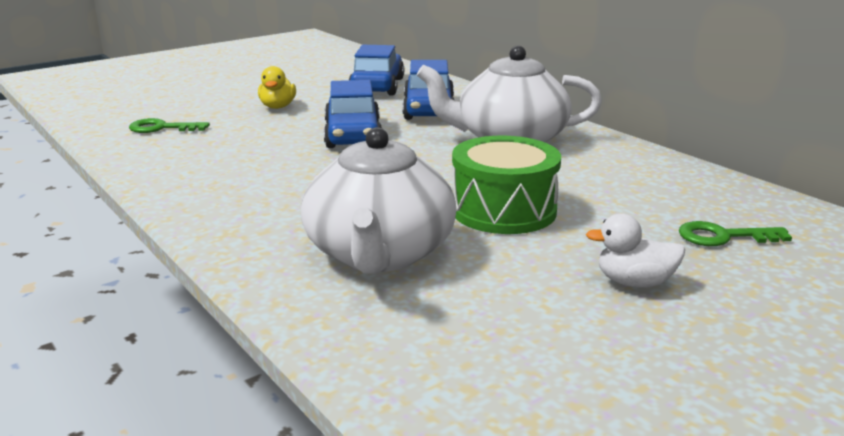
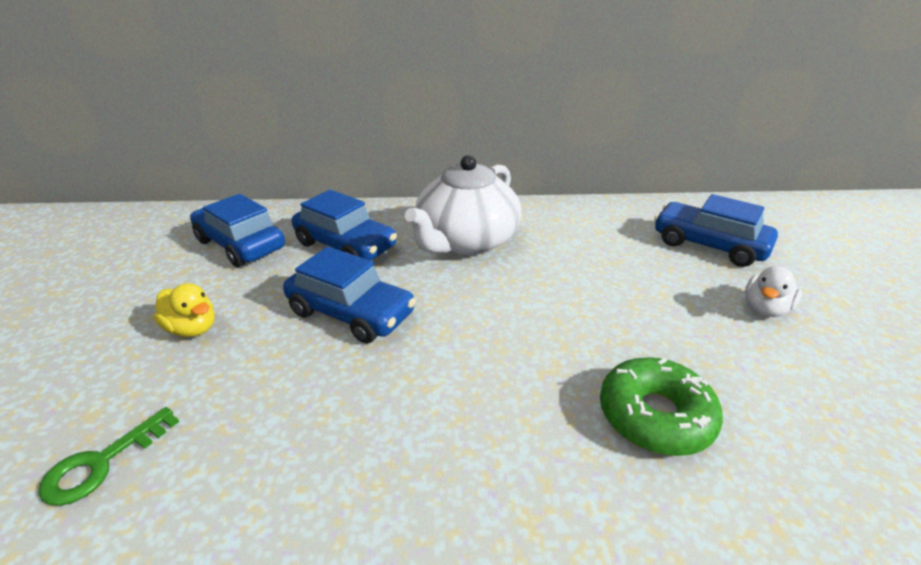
camera: 55 degrees left, 10 degrees up
white teapot [301,127,457,274] -> green donut [600,357,723,456]
green drum [452,136,561,234] -> none
green key [679,221,792,246] -> blue car [654,194,778,267]

